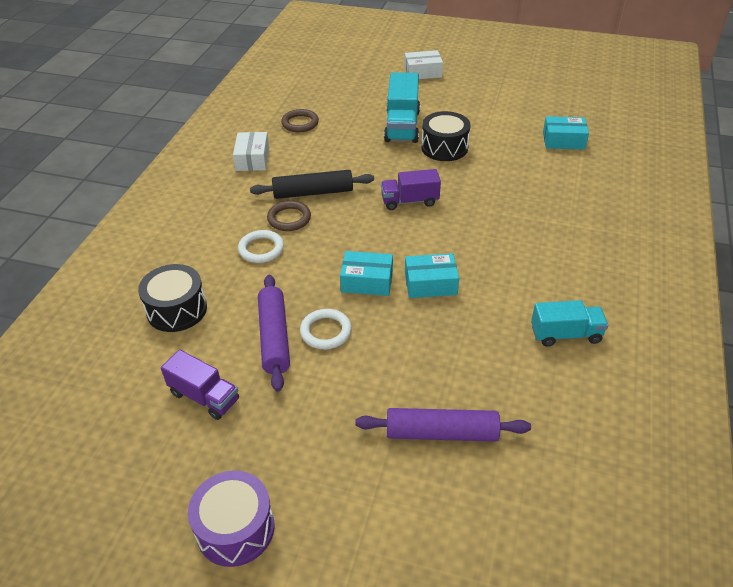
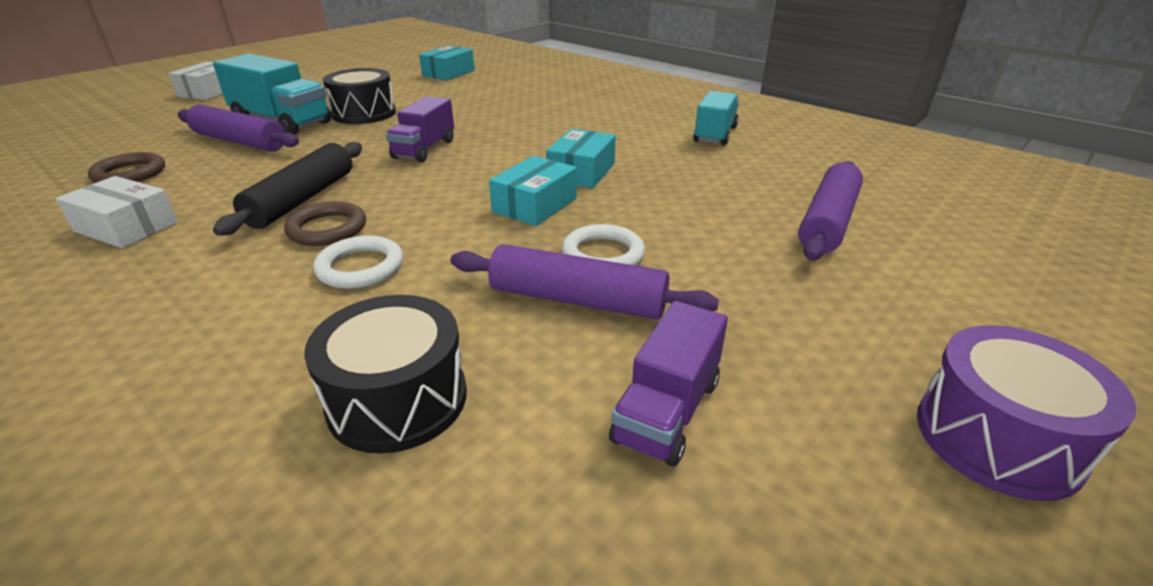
camera: 65 degrees left, 10 degrees down
purple truck [161,350,239,420] -> purple truck turned 150 degrees clockwise [609,301,728,467]
none -> purple rolling pin [177,104,299,152]

